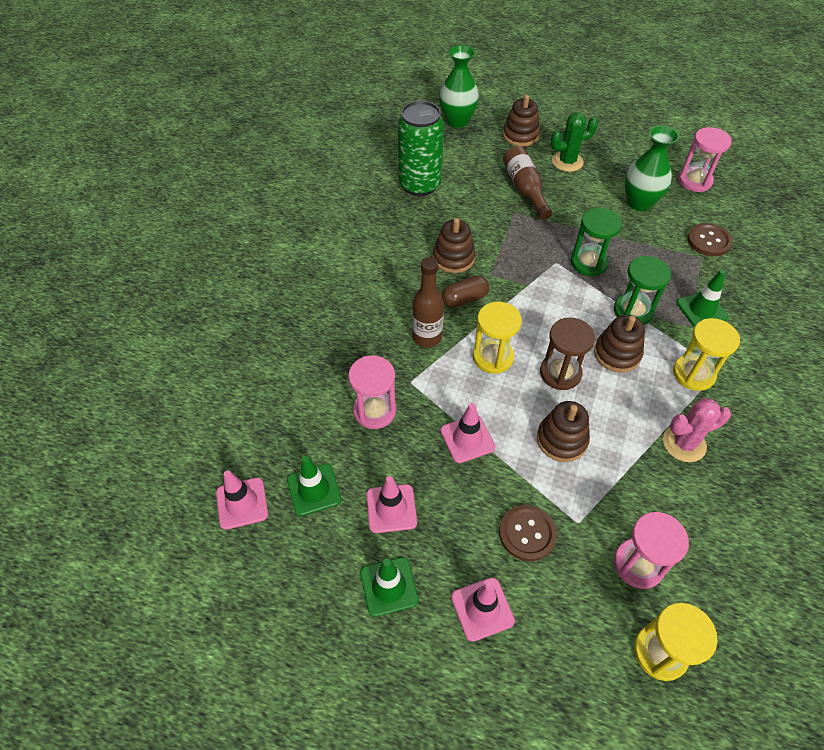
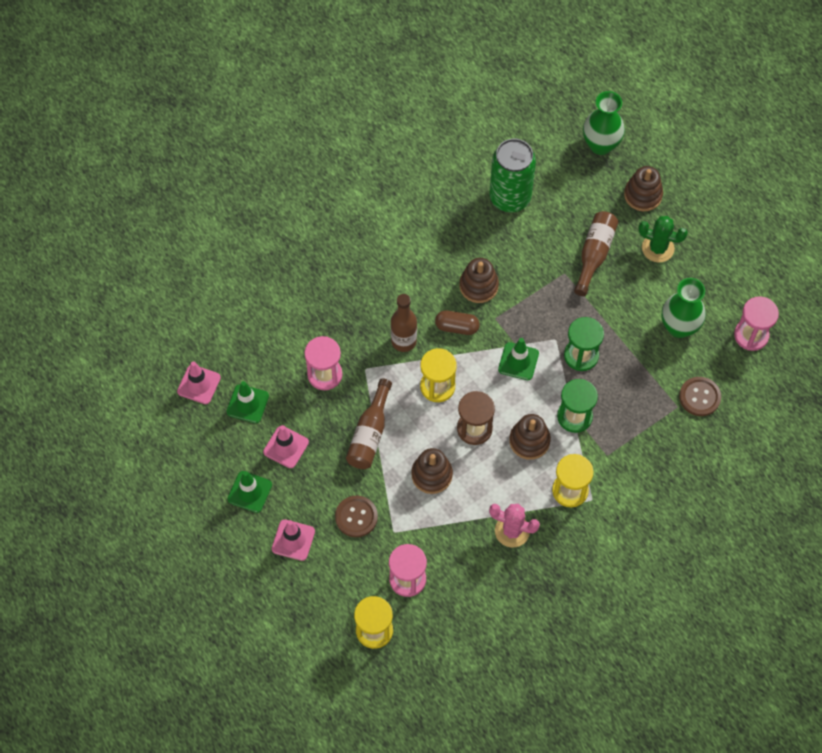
camera: 35 degrees right, 10 degrees up
pink traffic cone [440,403,495,463] -> brown bottle [346,378,392,469]
green traffic cone [677,270,729,327] -> green traffic cone moved to [498,338,539,380]

